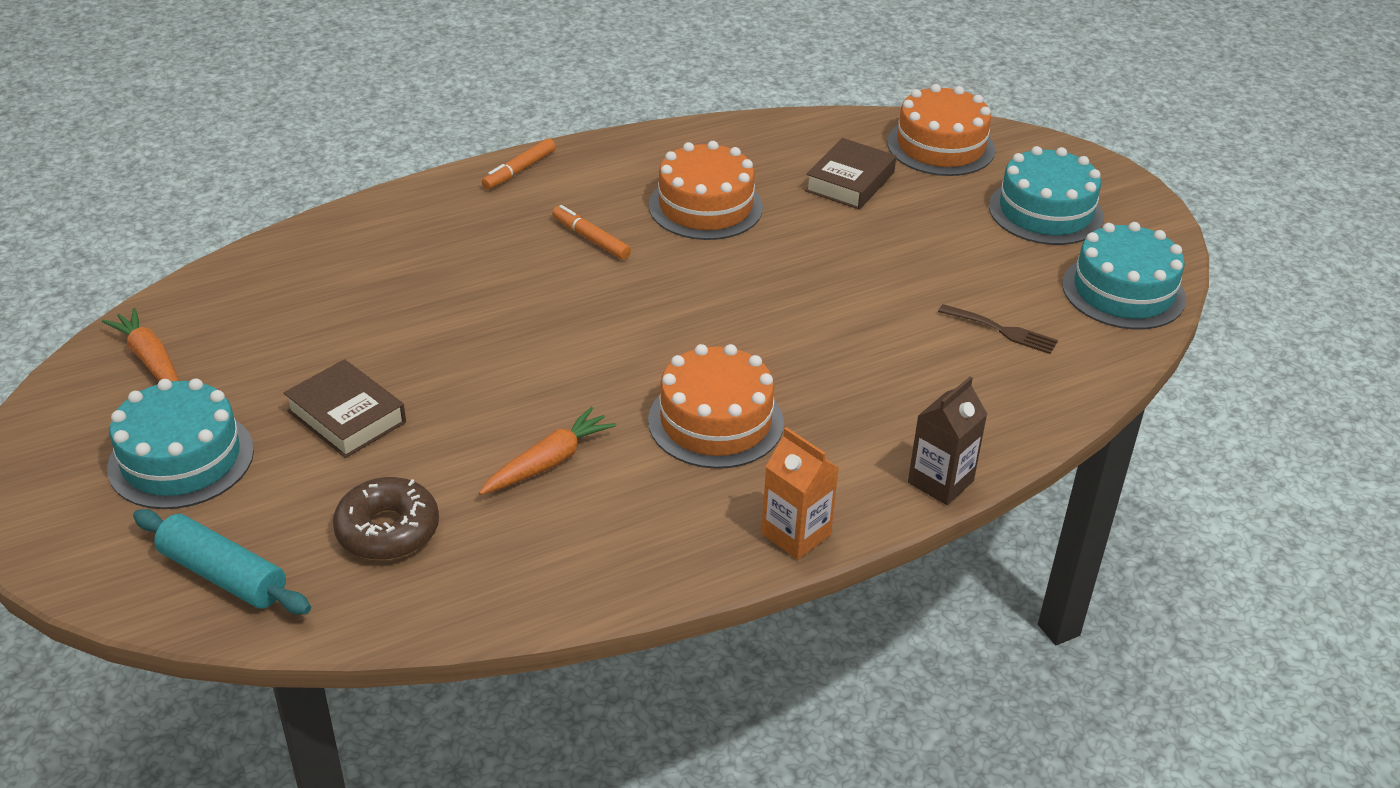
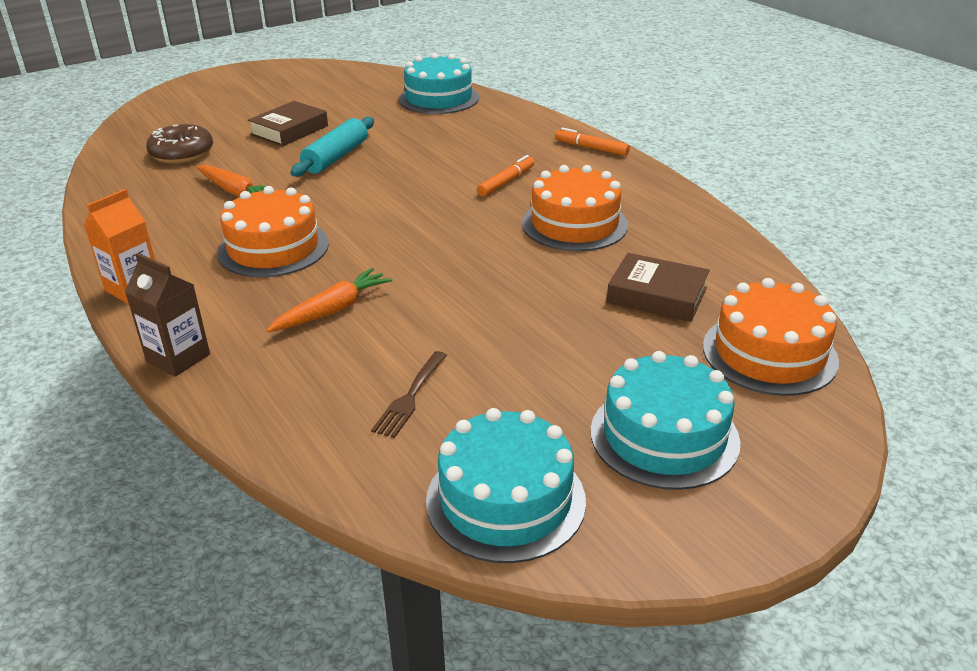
camera: 85 degrees right, 5 degrees down
orange carrot [102,308,179,382] -> orange carrot moved to [266,268,393,332]
turquoise cake [107,378,254,509] -> turquoise cake moved to [399,53,479,114]
turquoise rolling pin [133,509,311,615] -> turquoise rolling pin moved to [290,117,374,177]

